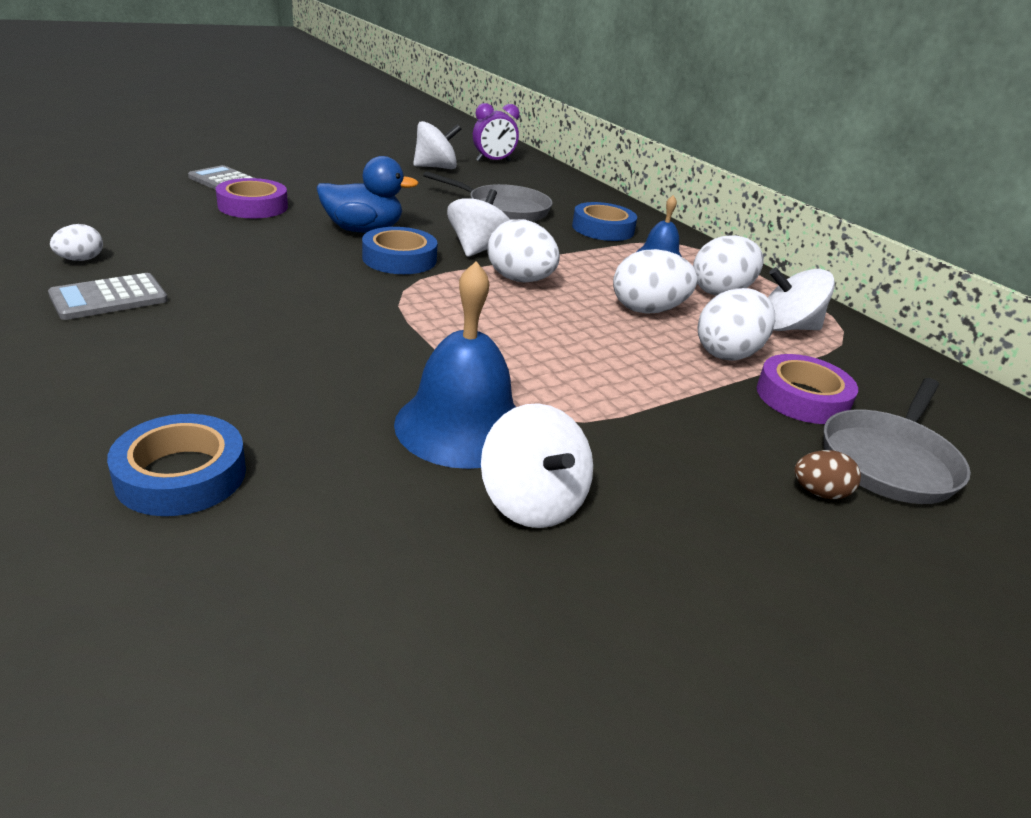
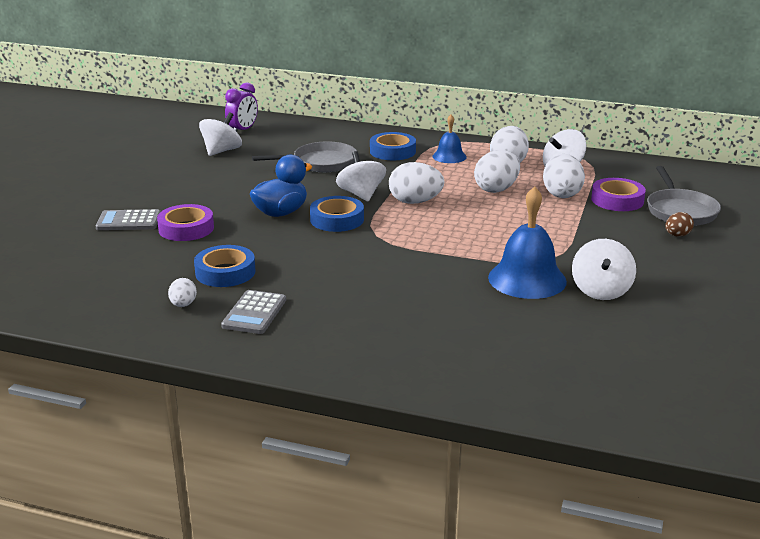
camera: 35 degrees left, 5 degrees down
blue tape [107,414,246,516] -> blue tape moved to [194,245,255,287]
white spinning top [481,403,593,528] -> white spinning top turned 75 degrees clockwise [572,239,636,300]

